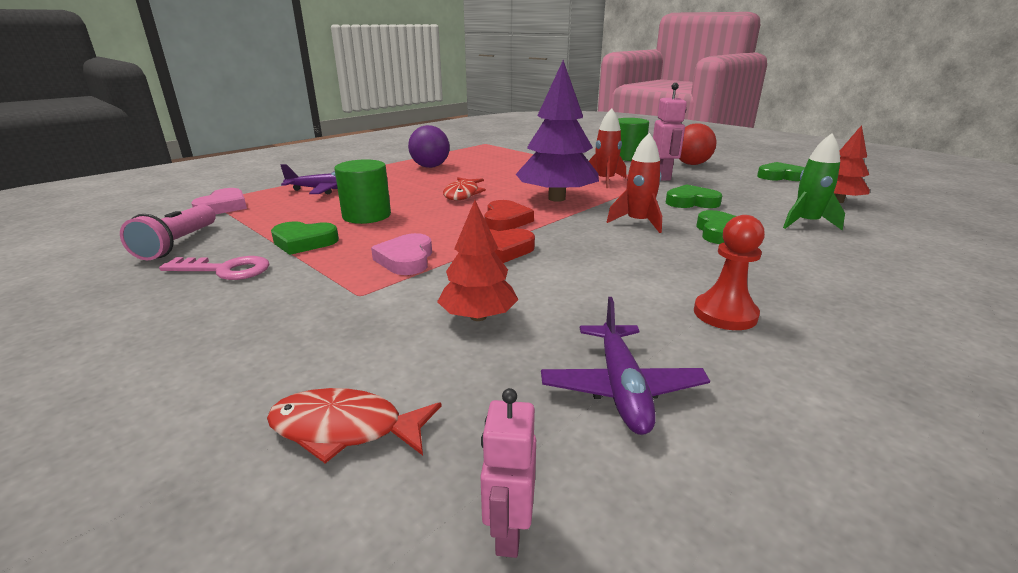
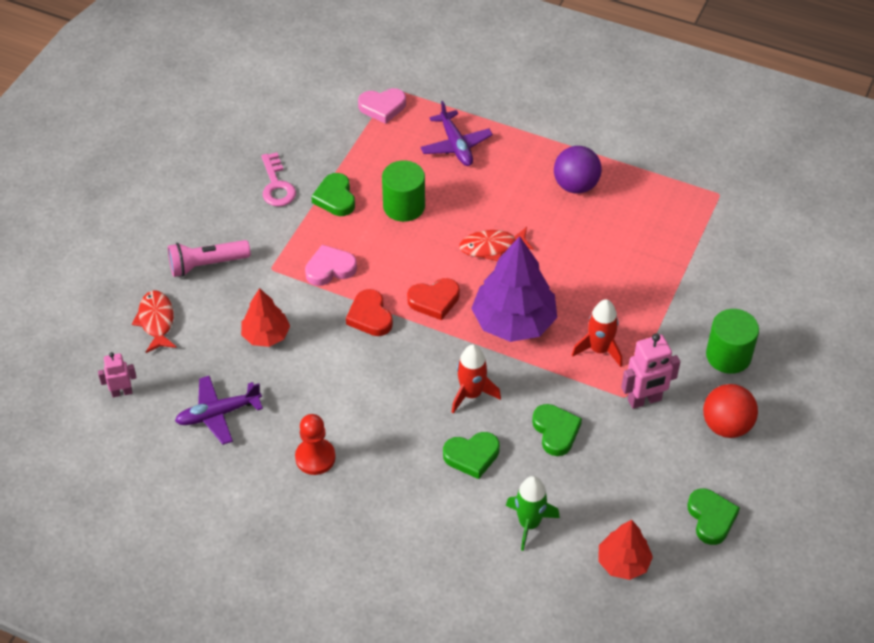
camera: 70 degrees right, 25 degrees up
pink flashlight [120,204,216,260] -> pink flashlight moved to [168,240,251,277]

